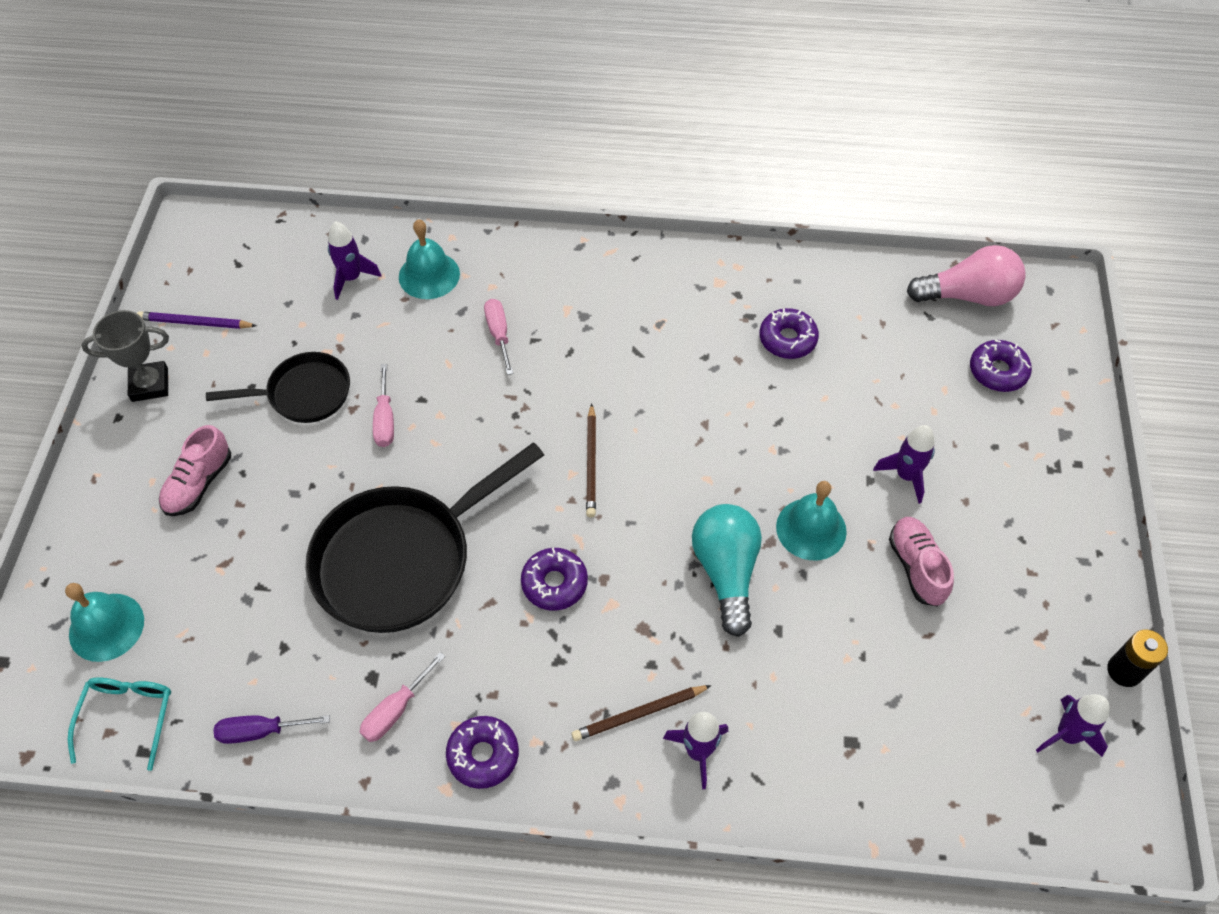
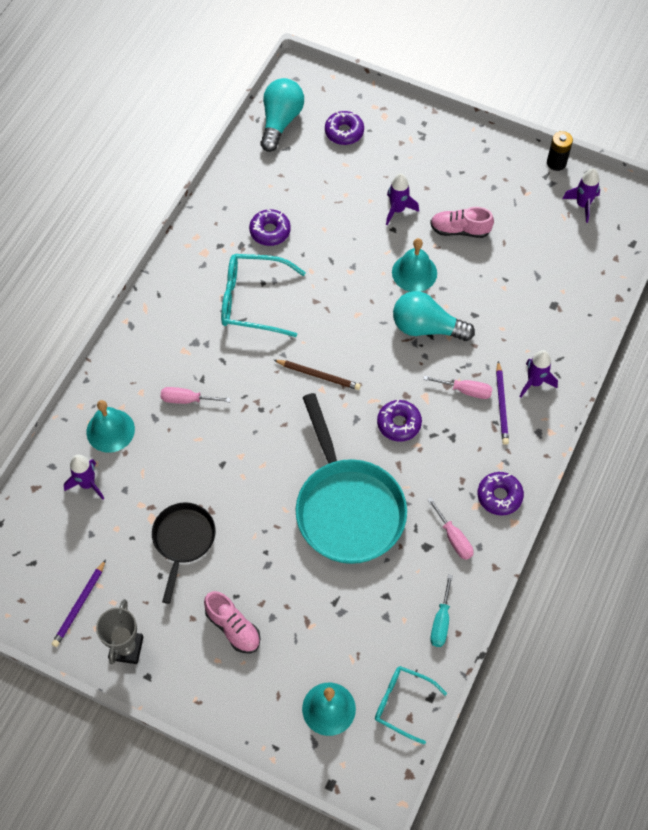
camera: 70 degrees left, 5 degrees up
purple screwdriver [214,715,330,744] -> turquoise screwdriver [430,574,453,647]
black pan [305,442,544,633] -> turquoise pan [296,393,407,564]
pink screwdriver [373,364,394,447] -> pink screwdriver moved to [423,375,493,399]
brown pencil [572,685,712,741] -> purple pencil [496,361,509,445]
pink light bulb [907,245,1026,306] -> turquoise light bulb [260,78,304,152]
none -> turquoise glasses [221,254,306,337]

